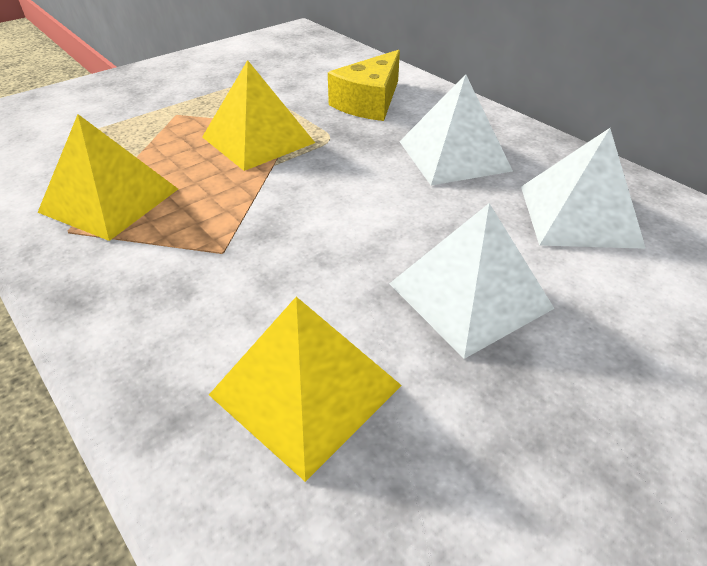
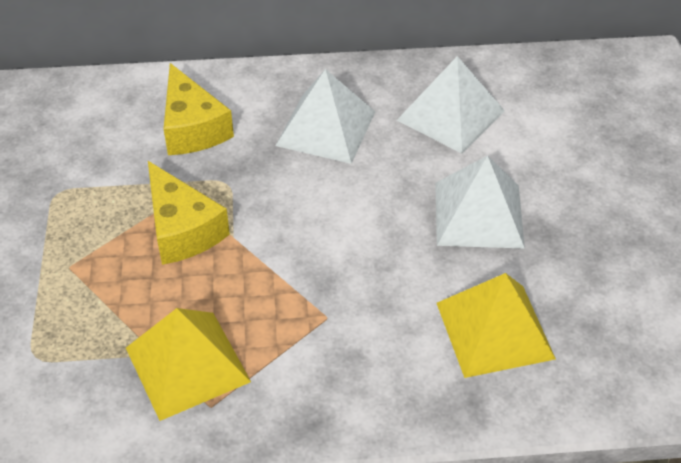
camera: 55 degrees left, 5 degrees up
yellow pyramid [202,60,315,171] -> yellow cheese [148,161,230,265]

